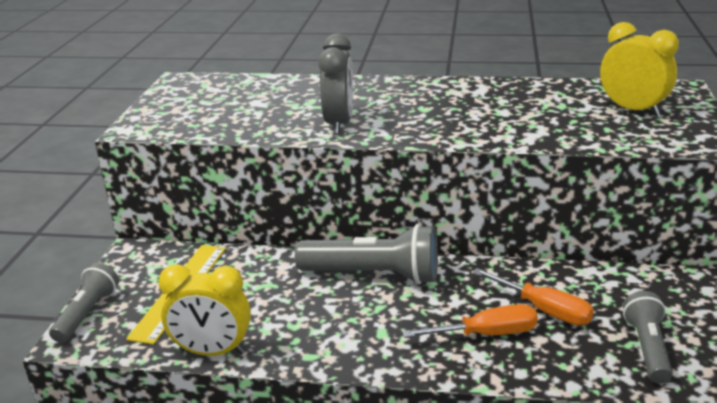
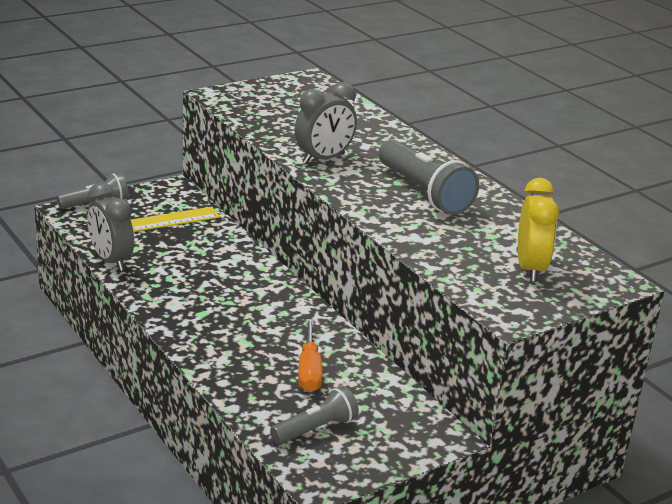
camera: 45 degrees right, 0 degrees up
yellow clock [158,264,251,356] -> grey clock [87,183,134,271]
grey flashlight [295,224,438,284] -> grey flashlight moved to [378,139,479,215]
orange screwdriver [402,304,538,338] -> none

